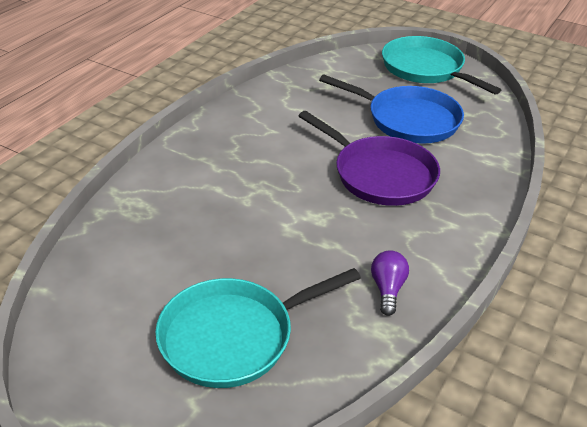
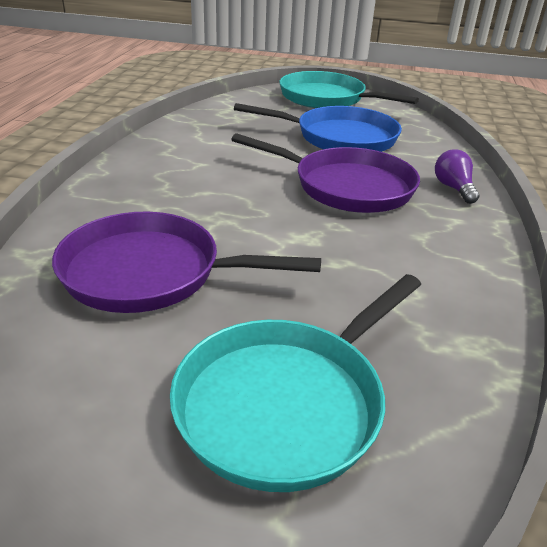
camera: 20 degrees left, 5 degrees down
purple light bulb [371,250,409,316] -> purple light bulb moved to [435,149,479,204]
none -> purple pan [52,212,321,313]

